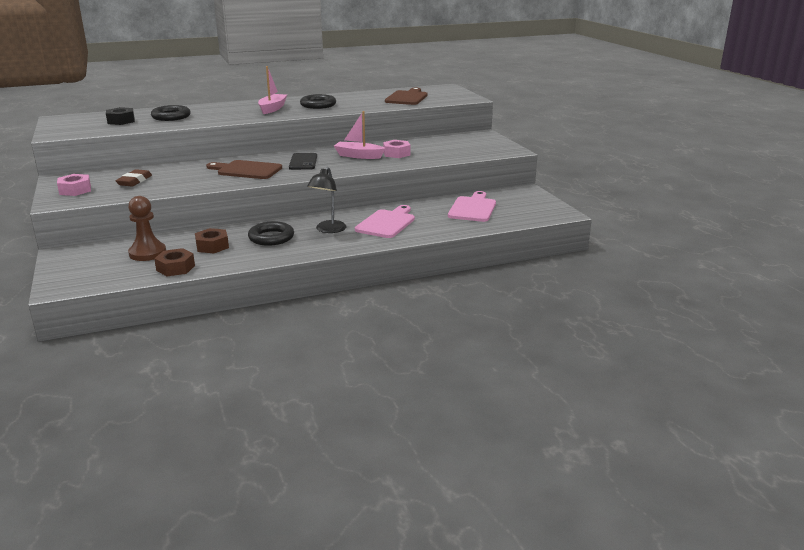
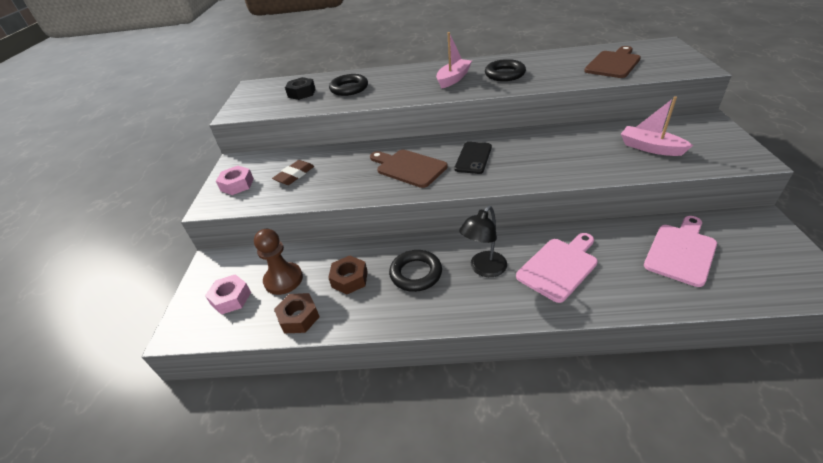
camera: 25 degrees right, 15 degrees up
pink boat [334,111,386,159] -> pink boat moved to [621,96,693,156]
pink nut [383,140,410,158] -> pink nut moved to [205,274,251,315]

